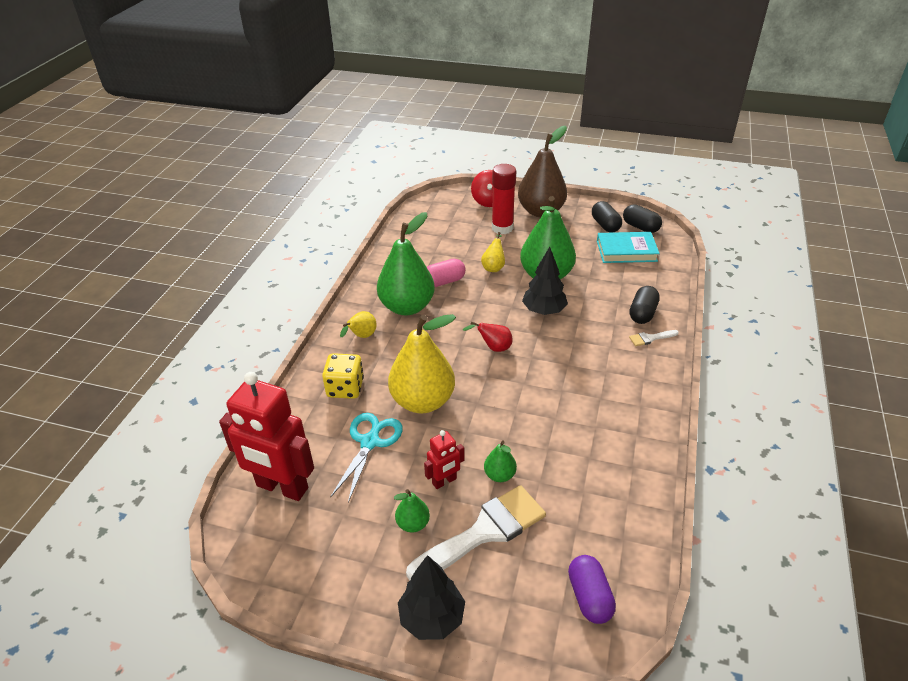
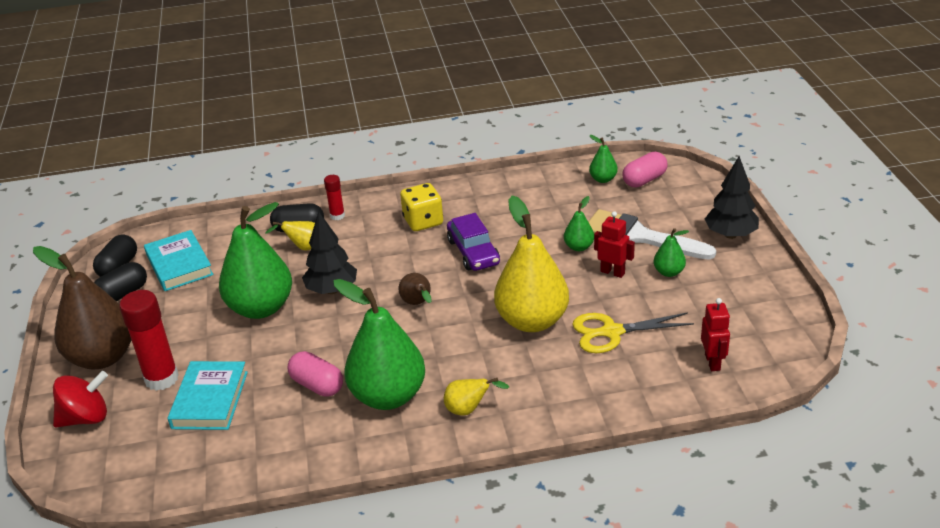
camera: 115 degrees left, 5 degrees down
red robot [219,372,314,501] -> red robot [701,298,730,371], size x0.48
yellow dice [322,353,364,399] -> yellow dice moved to [400,183,443,231]
turquoise scissors [330,413,403,503] -> yellow scissors [572,312,694,353]
red pear [463,322,513,352] -> brown pear [399,273,432,305]
yellow pear [481,232,505,272] -> yellow pear moved to [266,221,315,250]
purple capsule [568,555,616,624] -> pink capsule [623,152,668,187]
white brush [629,330,679,346] -> red glue stick [324,175,345,220]
none -> turquoise book [167,361,248,430]
none -> purple car [447,213,500,271]
none -> green pear [589,135,618,183]

